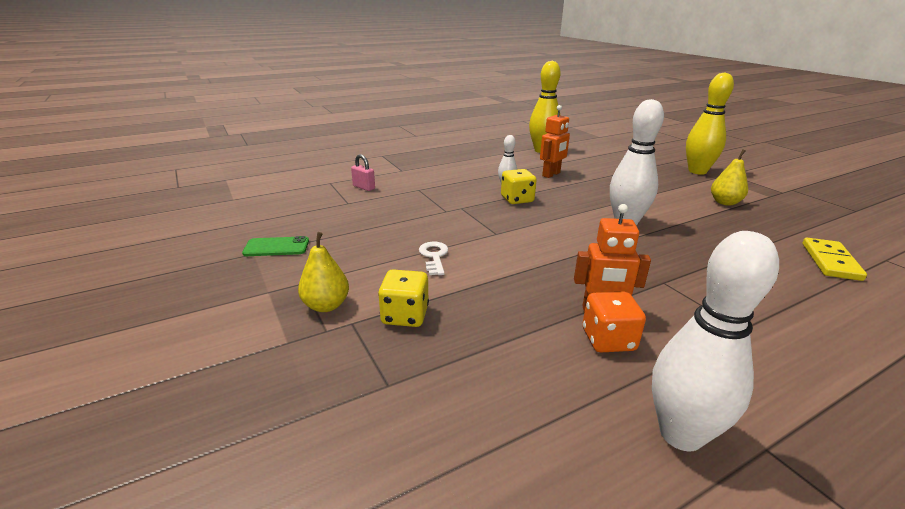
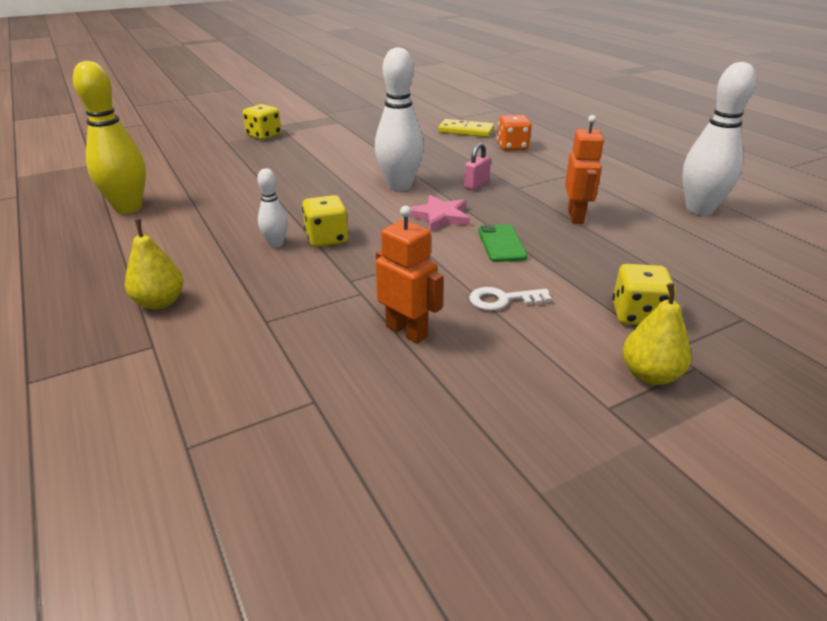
camera: 90 degrees left, 5 degrees up
green phone [242,236,309,256] -> green phone moved to [478,225,528,262]
pink padlock [351,154,375,191] -> pink padlock moved to [464,143,491,190]
orange robot [540,105,570,178] -> orange robot moved to [376,206,444,344]
orange dice [583,291,646,352] -> orange dice moved to [497,115,532,151]
yellow bowling pin [686,72,734,175] -> yellow dice [243,104,281,140]
yellow pear [711,149,748,206] -> yellow pear moved to [125,219,184,310]
none -> pink star [408,195,470,231]

